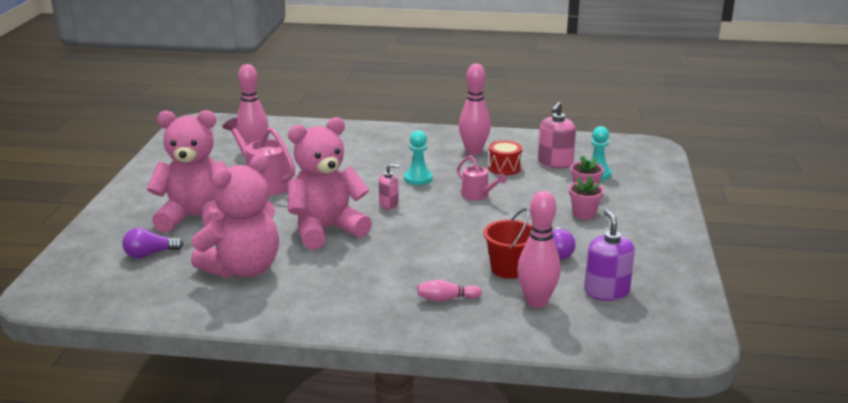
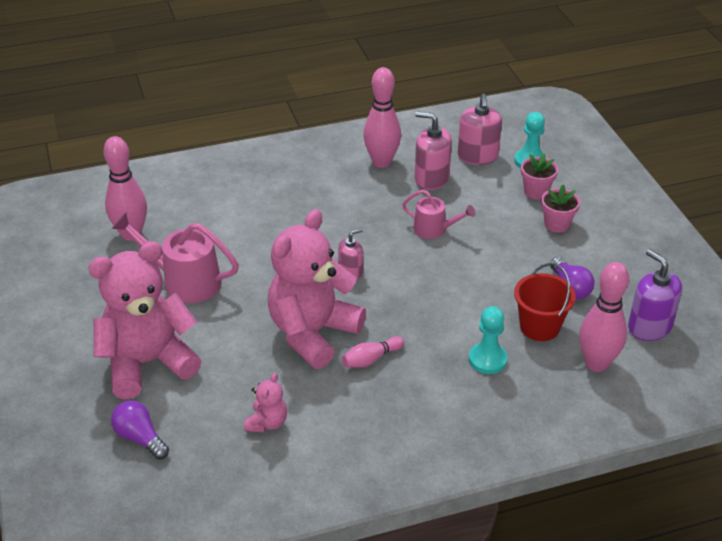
camera: 25 degrees left, 15 degrees up
purple light bulb [122,228,184,259] -> purple light bulb turned 90 degrees clockwise [111,400,169,459]
pink teddy bear [191,154,279,278] -> pink teddy bear [244,373,287,432], size x0.43
turquoise pawn [404,130,433,185] -> turquoise pawn moved to [469,306,508,374]
pink bowling pin [417,279,482,302] -> pink bowling pin moved to [342,336,404,368]
red drum [488,140,522,175] -> pink soap dispenser [415,111,452,190]

